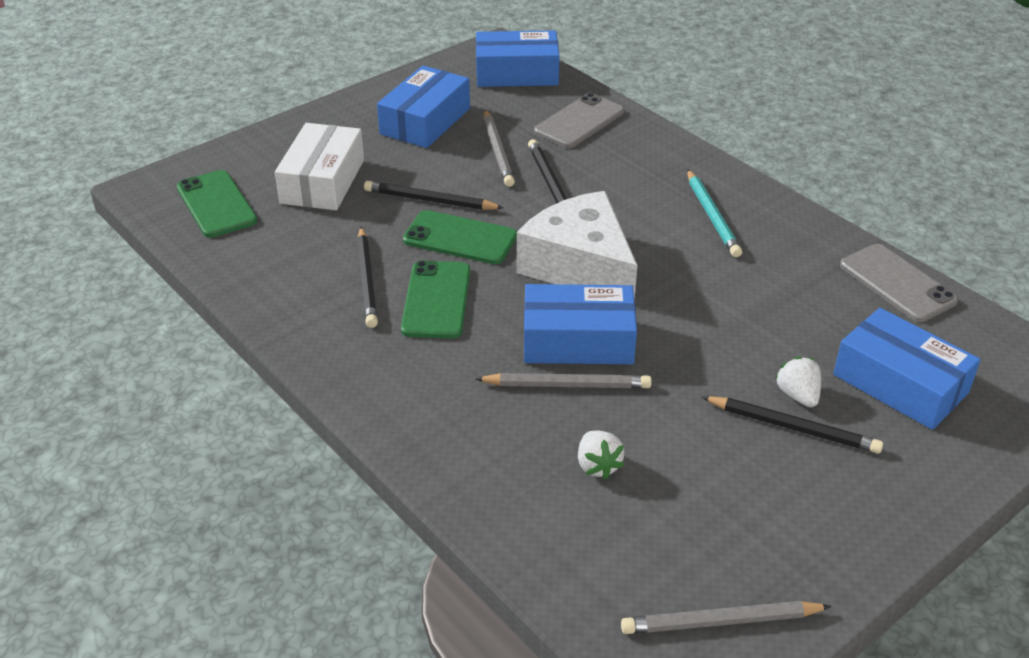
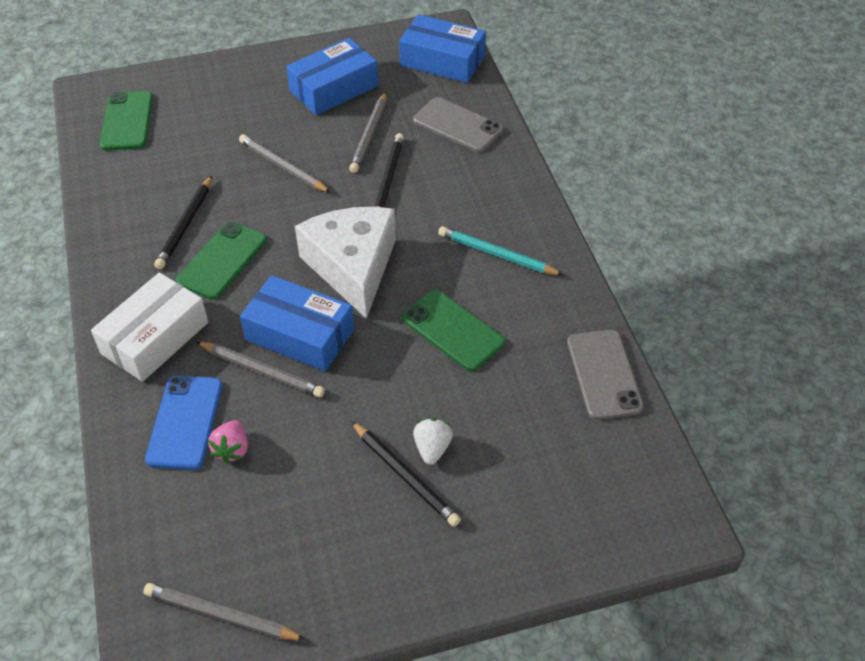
camera: 25 degrees right, 10 degrees up
white box [275,123,364,210] -> white box moved to [91,272,208,382]
black pencil [364,180,504,210] -> grey pencil [239,134,331,193]
green phone [403,210,517,264] -> green phone moved to [402,290,505,371]
grey phone [534,93,624,148] -> grey phone turned 60 degrees clockwise [413,97,503,152]
white strawberry [578,431,624,480] -> pink strawberry [208,420,248,464]
turquoise pencil [687,169,742,257] -> turquoise pencil turned 105 degrees clockwise [438,226,563,275]
blue box [833,308,981,430] -> none
none -> blue phone [145,375,222,470]

